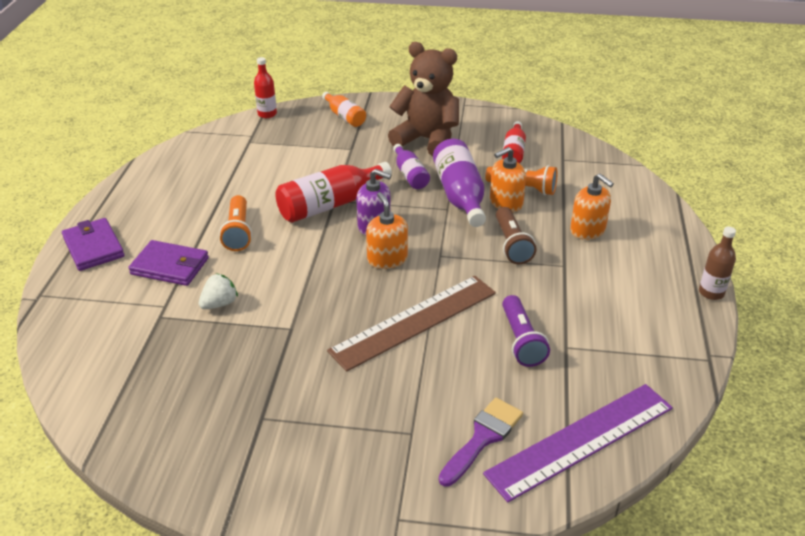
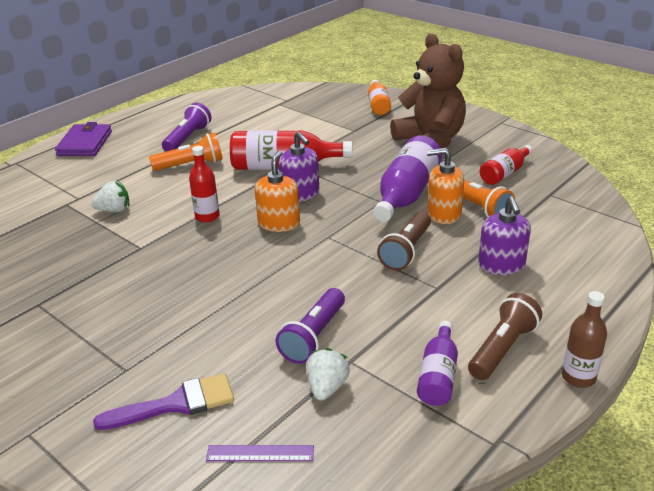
camera: 35 degrees right, 5 degrees down
purple wallet [128,240,209,286] -> none
orange flashlight [219,195,252,251] -> orange flashlight turned 135 degrees counterclockwise [149,133,223,171]
red bottle [254,57,277,118] -> red bottle moved to [189,146,220,222]
brown ruler [327,276,496,372] -> none
purple bottle [393,144,430,189] -> purple bottle moved to [417,321,458,406]
purple ruler [483,384,673,502] -> purple ruler [206,445,314,461], size x0.41
orange soap dispenser [570,173,614,240] -> purple soap dispenser [478,196,531,275]
none -> purple flashlight [162,103,211,151]
none -> white strawberry [306,348,350,401]
none -> brown flashlight [468,293,542,380]

